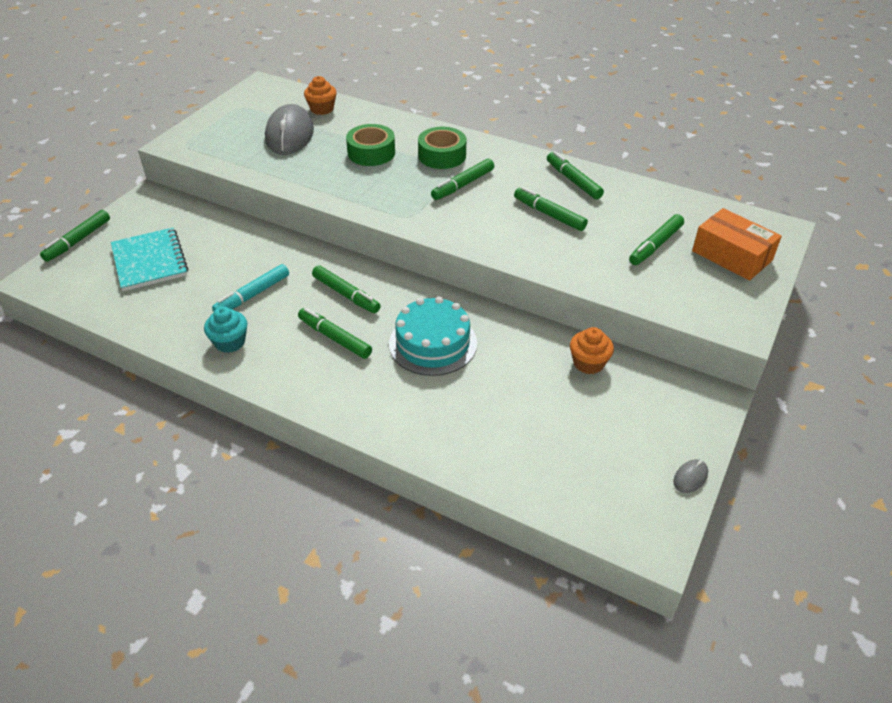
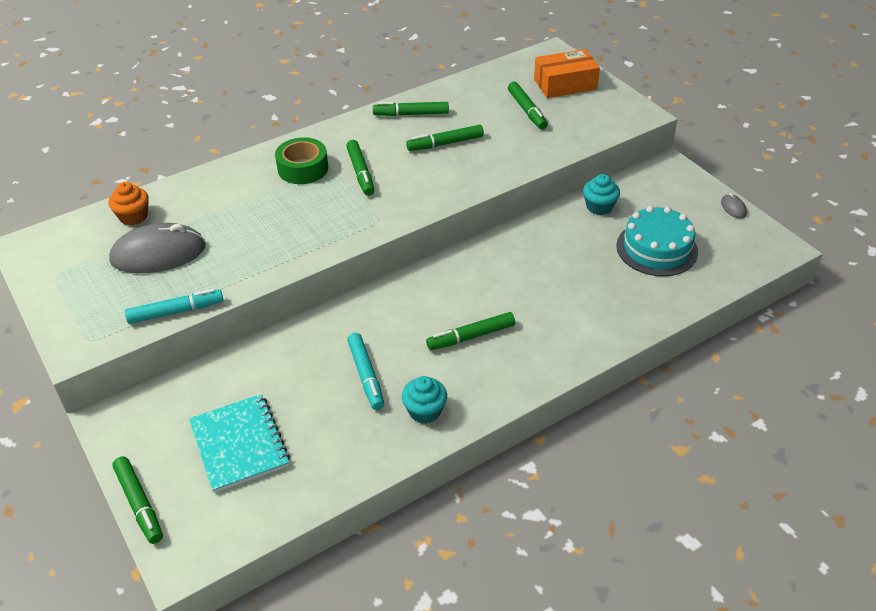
camera: 60 degrees left, 0 degrees up
turquoise notebook [111,228,188,291] -> turquoise notebook turned 60 degrees clockwise [189,394,290,493]
grey mouse [265,104,314,155] -> grey mouse turned 45 degrees counterclockwise [109,223,206,273]
green marker [312,265,381,313] -> none
green tape [346,124,395,166] -> none
turquoise cake [389,296,477,376] -> turquoise cake moved to [616,206,698,276]
orange cupcake [570,327,614,374] -> turquoise cupcake [583,174,620,215]
none -> turquoise marker [125,289,223,324]

